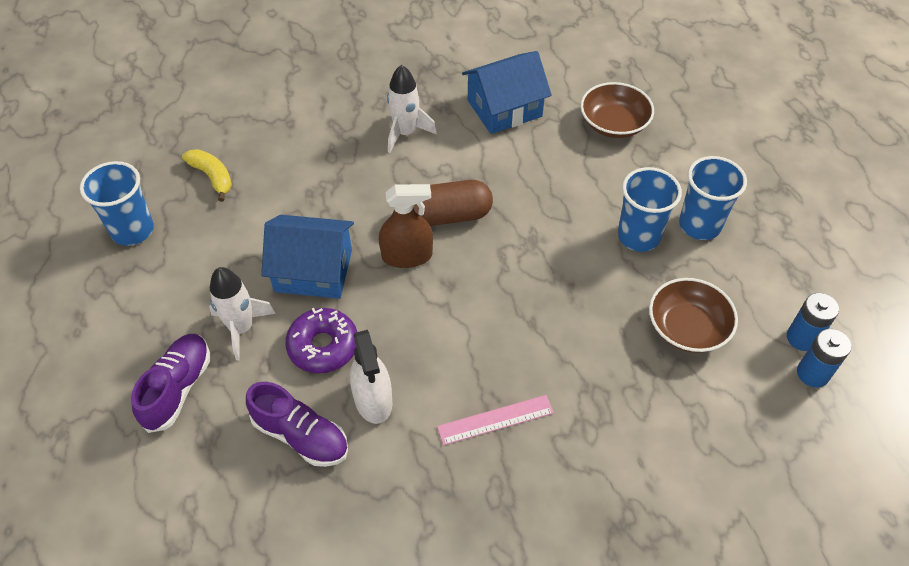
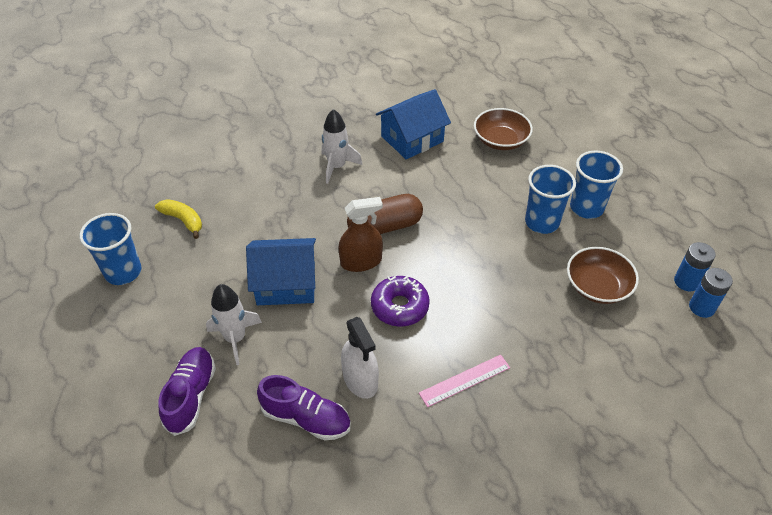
camera: 10 degrees left, 5 degrees down
purple donut [285,308,357,373] -> purple donut moved to [371,276,430,327]

